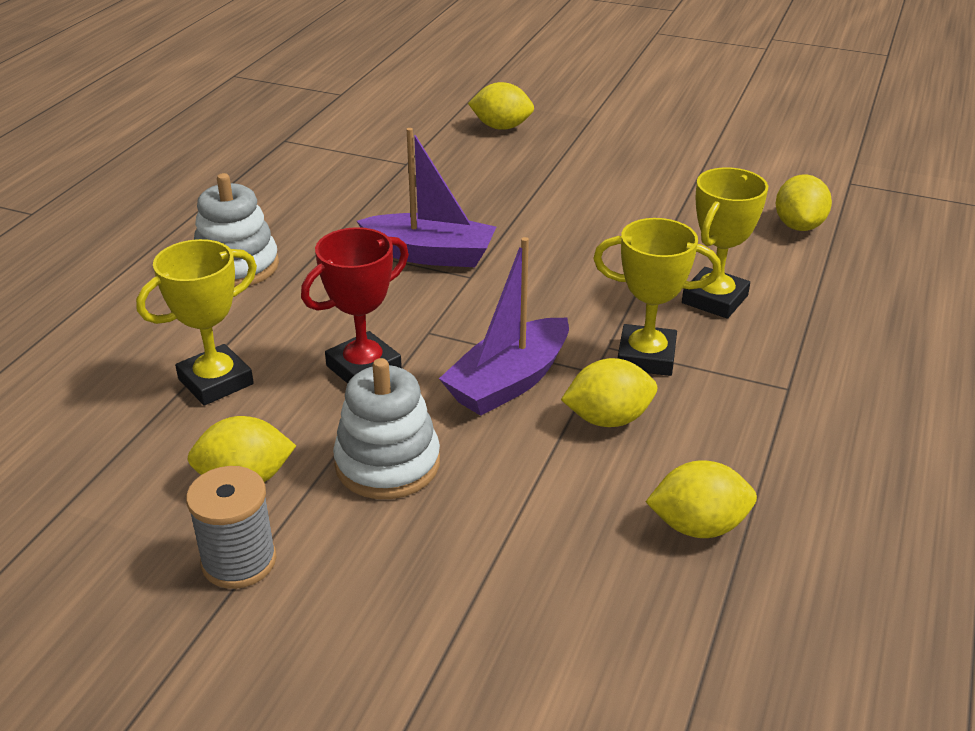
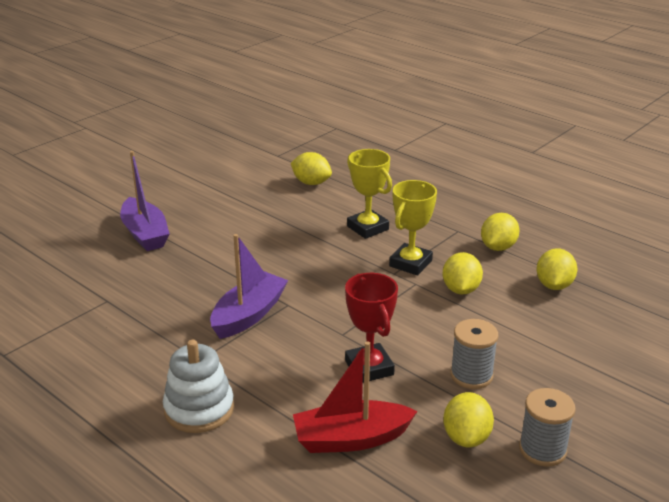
camera: 70 degrees left, 5 degrees down
yellow trophy [136,239,257,405] -> red boat [293,341,418,453]
white stacking toy [333,358,440,499] -> grey spool [450,319,498,389]
purple boat [439,237,569,416] -> purple boat moved to [120,151,170,251]
yellow lemon [468,82,534,130] -> yellow lemon moved to [481,213,519,251]

